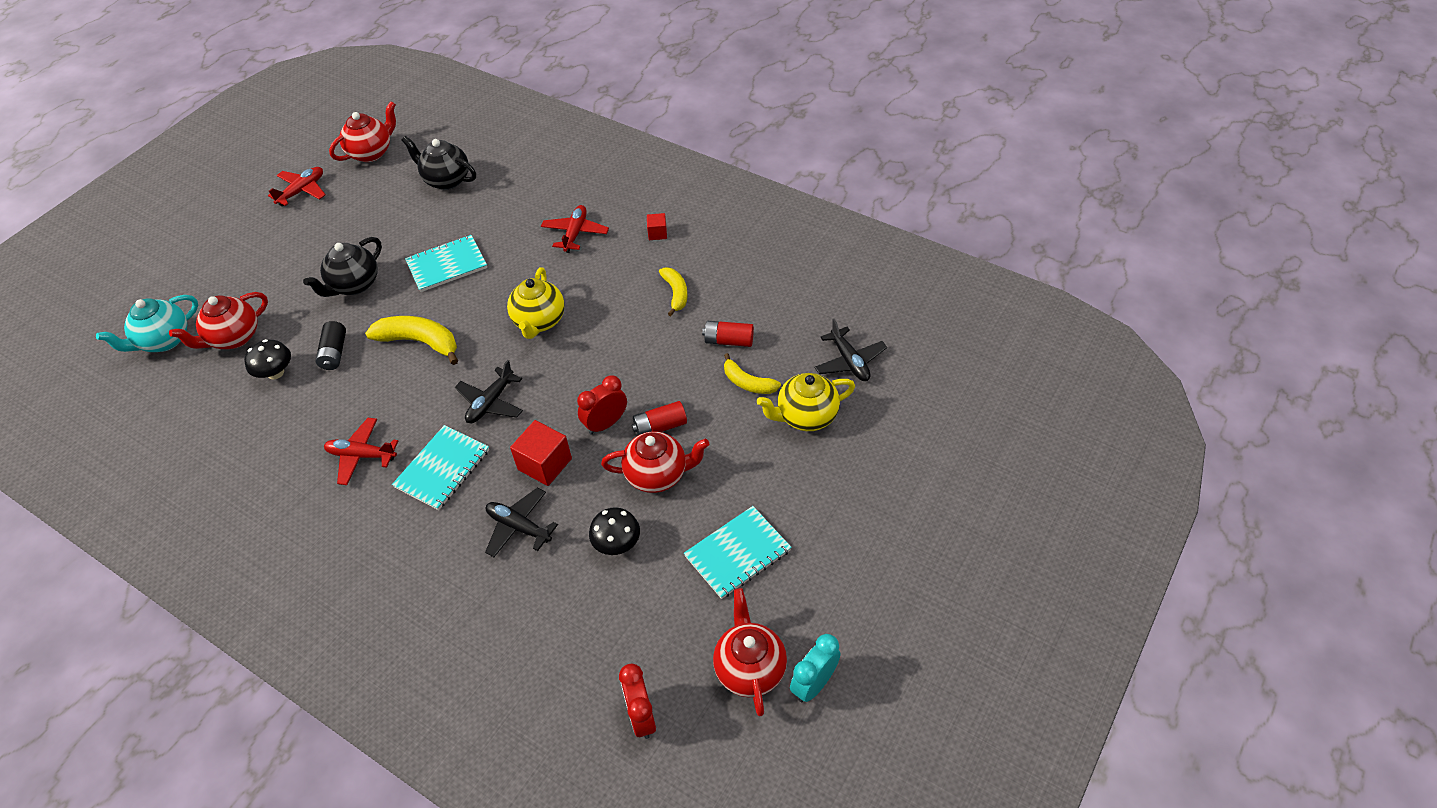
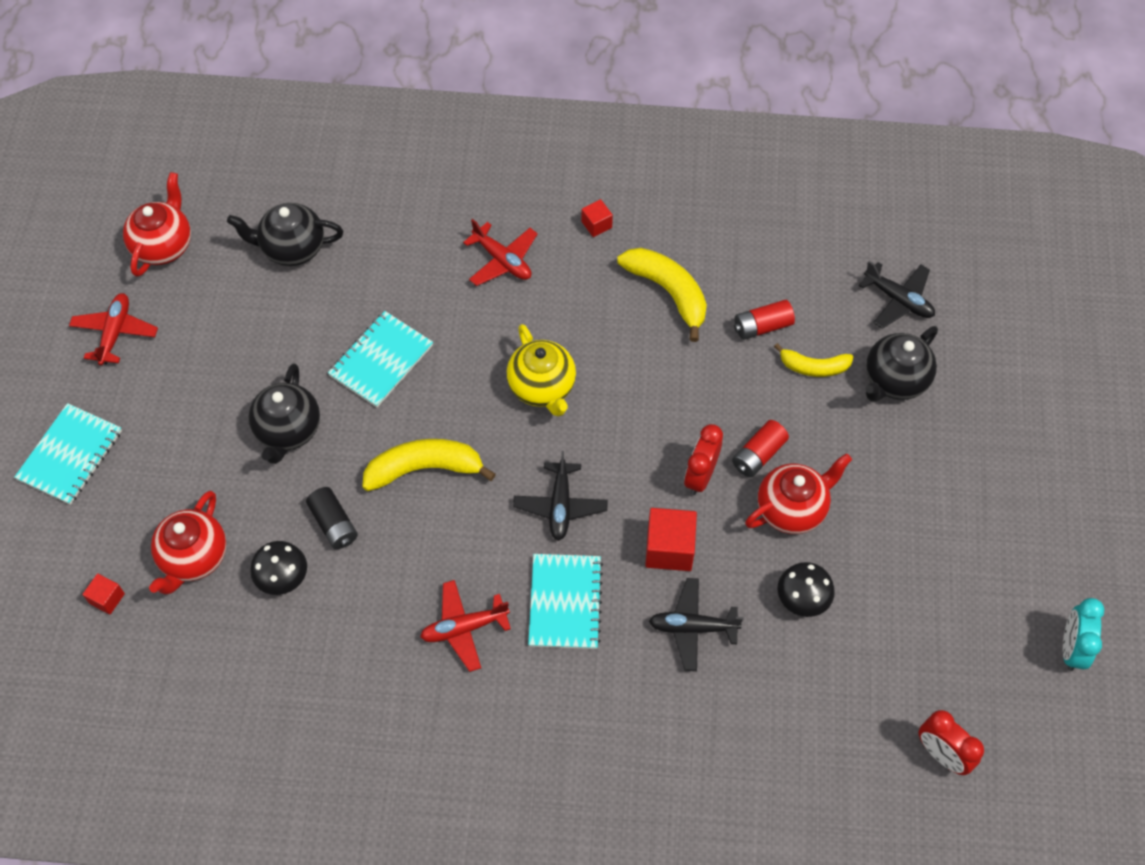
camera: 30 degrees left, 10 degrees up
turquoise teapot [96,295,198,352] -> red cube [82,573,125,615]
red plane [541,205,609,253] -> red plane turned 150 degrees clockwise [463,219,538,286]
yellow banana [659,267,688,316] -> yellow banana [617,248,707,342], size x1.60
turquoise notebook [684,506,792,599] -> turquoise notebook moved to [14,403,122,505]
red teapot [713,588,787,716] -> none
yellow teapot [757,373,855,431] -> black teapot [865,326,938,401]

